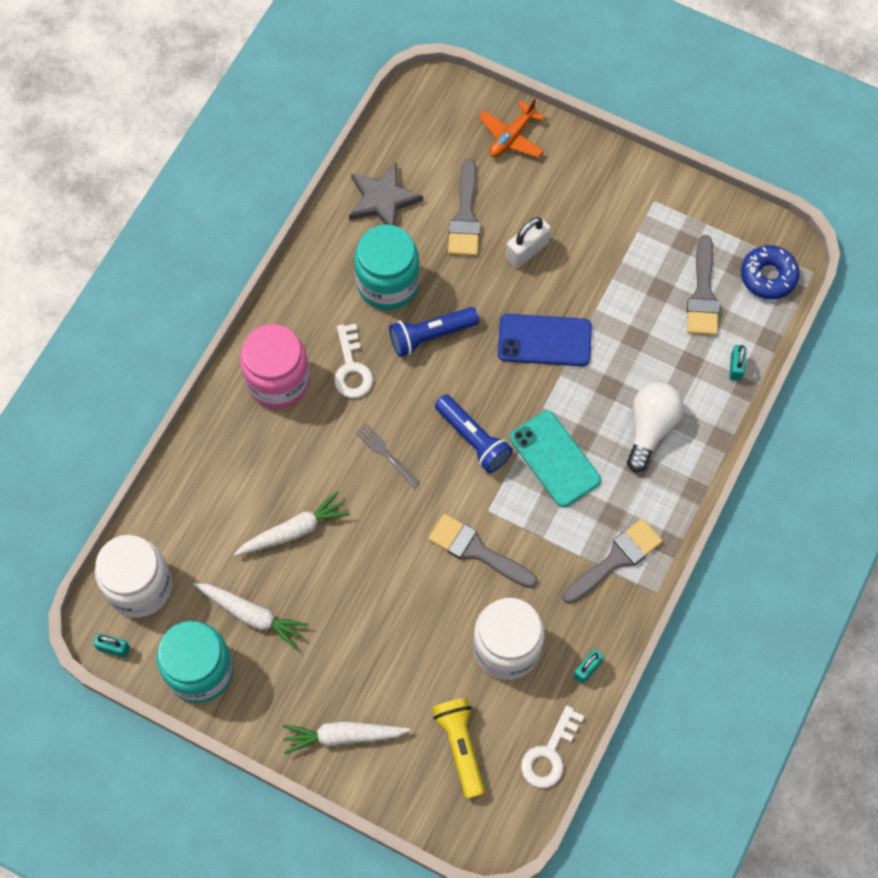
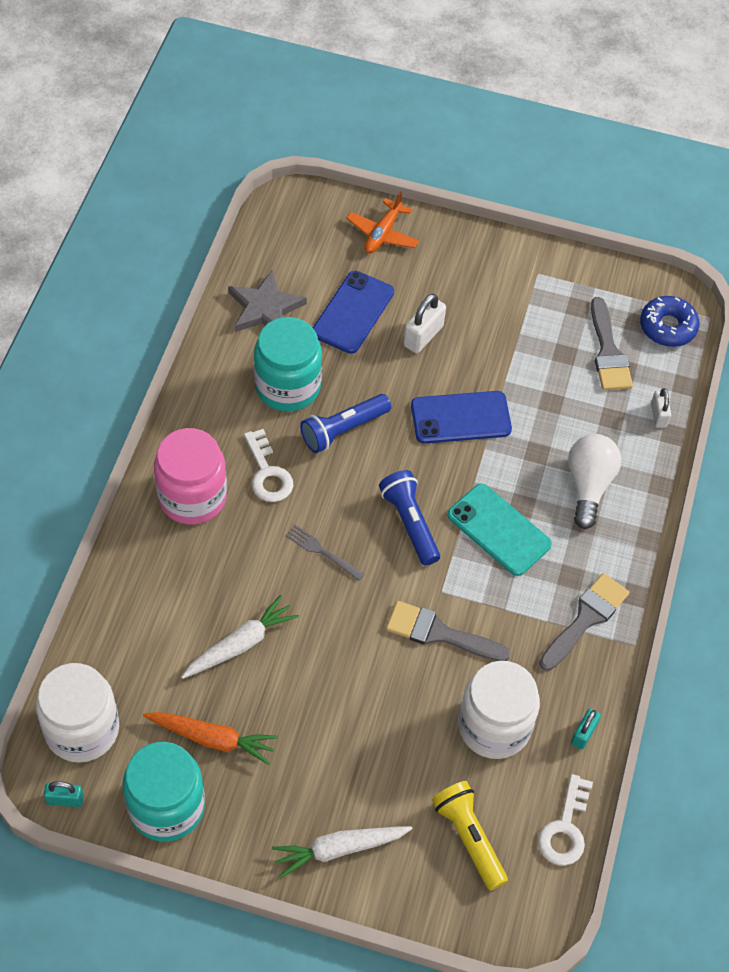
camera: 15 degrees left, 10 degrees down
white carrot [193,583,309,649] -> orange carrot [143,712,278,765]
blue flashlight [435,394,513,473] -> blue flashlight turned 150 degrees counterclockwise [379,470,440,566]
grey brush [448,159,480,256] -> blue phone [313,271,394,354]
turquoise padlock [729,345,747,381] -> white padlock [651,388,671,428]

